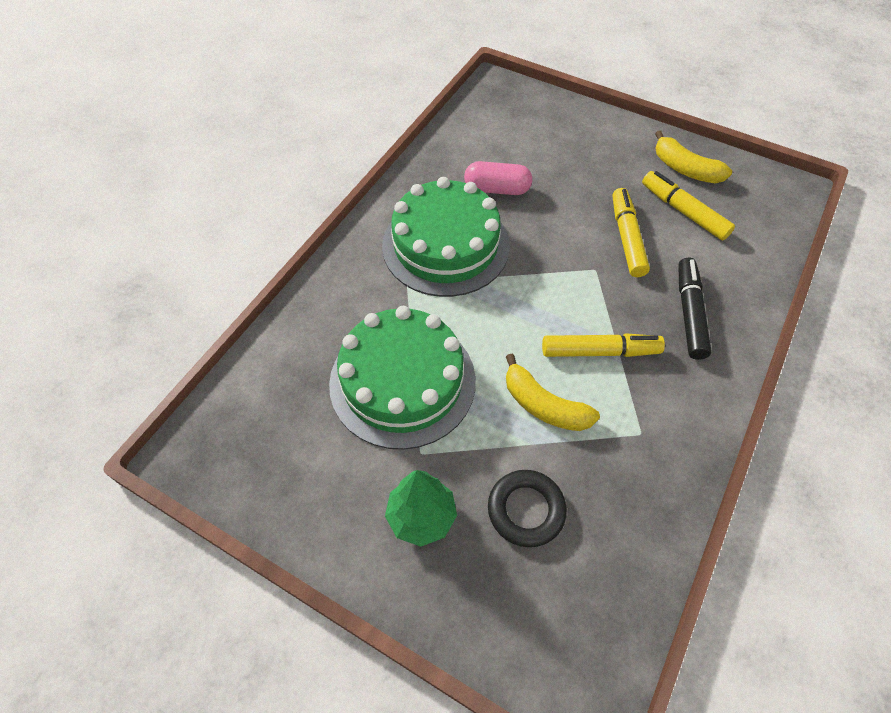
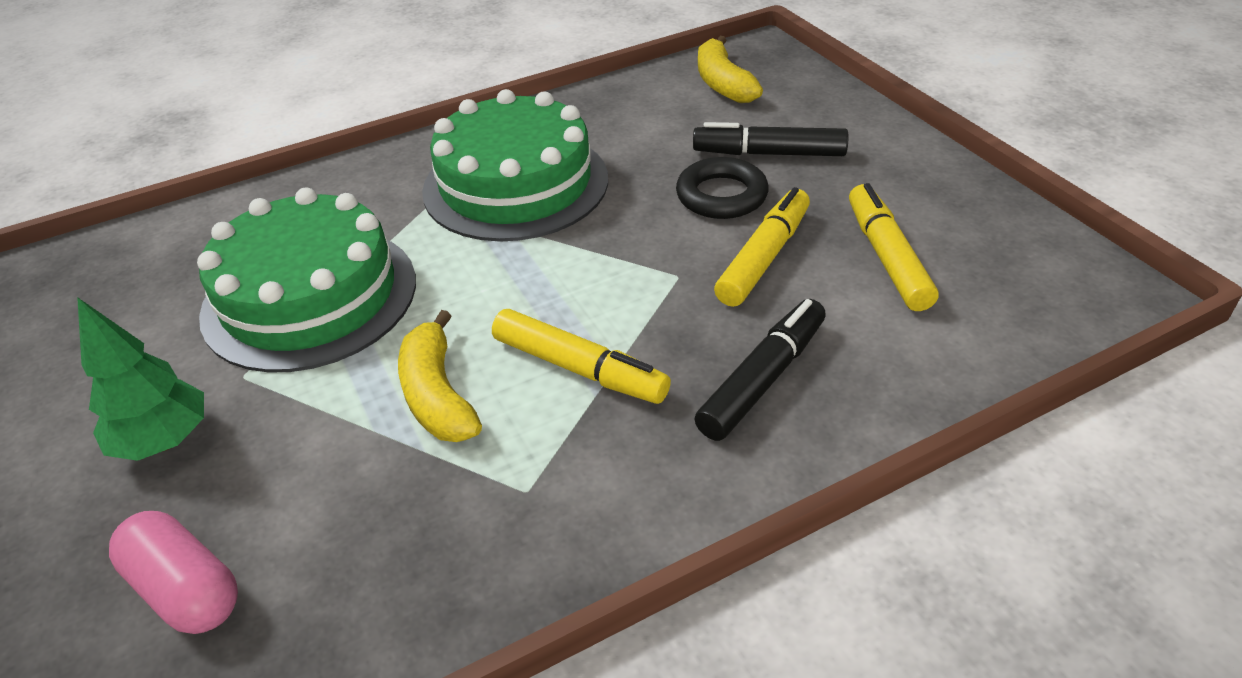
camera: 35 degrees right, 15 degrees down
pink capsule [464,161,532,195] -> pink capsule moved to [109,511,238,634]
black ring [488,470,567,547] -> black ring moved to [676,157,769,219]
yellow banana [655,130,732,183] -> yellow banana moved to [698,36,763,103]
none -> black marker [693,122,848,156]

